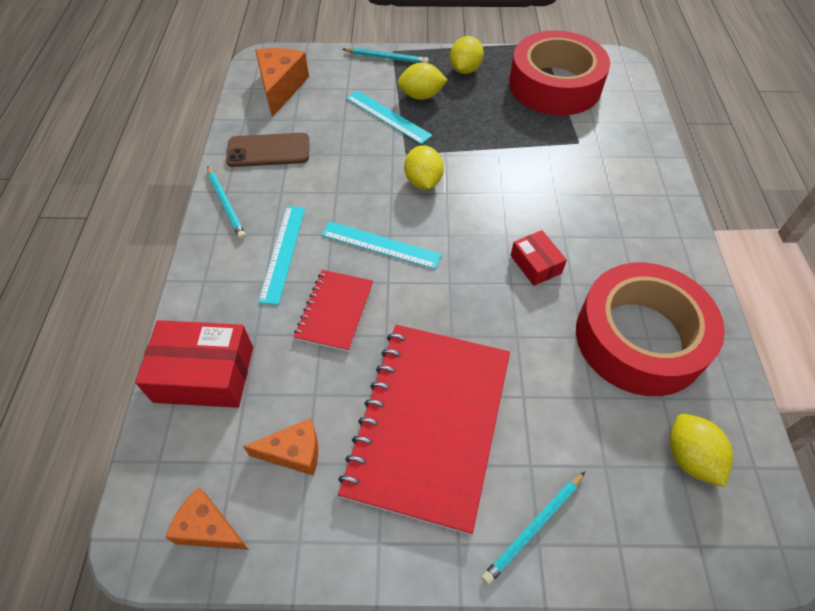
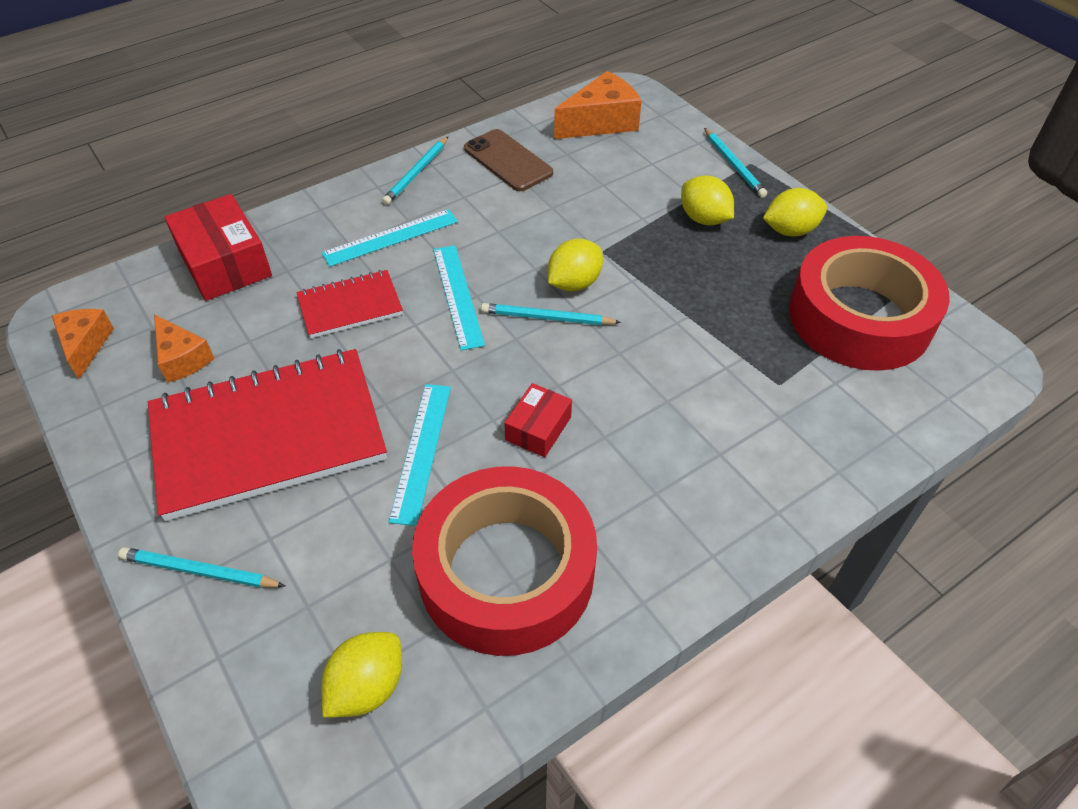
camera: 55 degrees right, 5 degrees down
turquoise ruler [346,90,433,144] -> turquoise ruler moved to [389,384,451,526]
none -> turquoise pencil [481,303,621,325]

